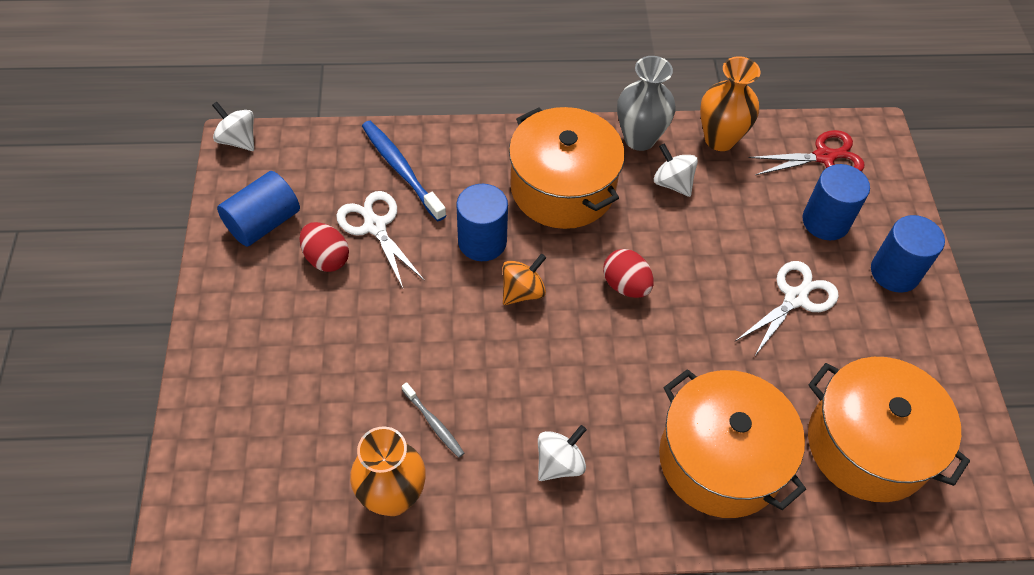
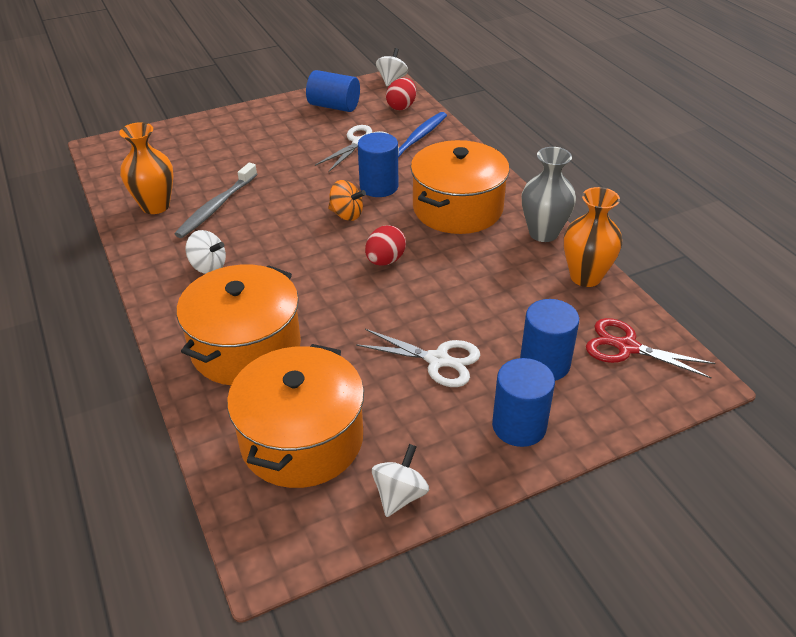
camera: 70 degrees right, 15 degrees down
red egg [299,222,349,272] -> red egg moved to [386,78,416,110]
grey toothbrush [402,382,464,458] -> grey toothbrush [175,163,257,238], size x1.79
white spinning top [654,143,698,197] -> white spinning top moved to [372,444,429,517]
red scissors [749,130,864,175] -> red scissors turned 150 degrees clockwise [586,318,716,379]

